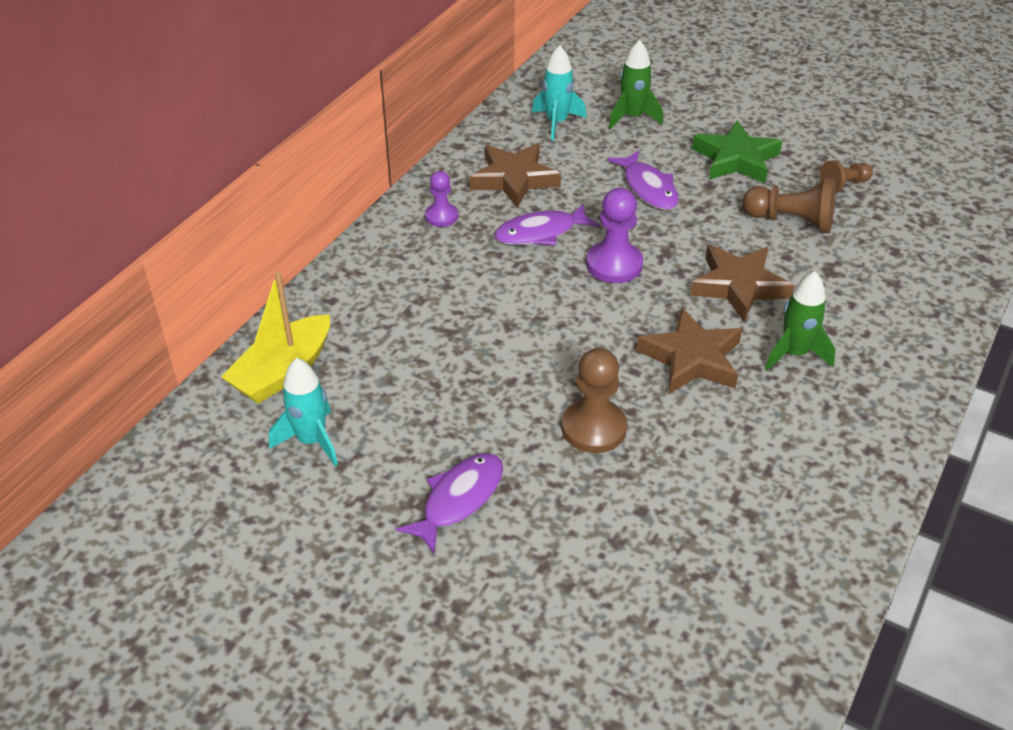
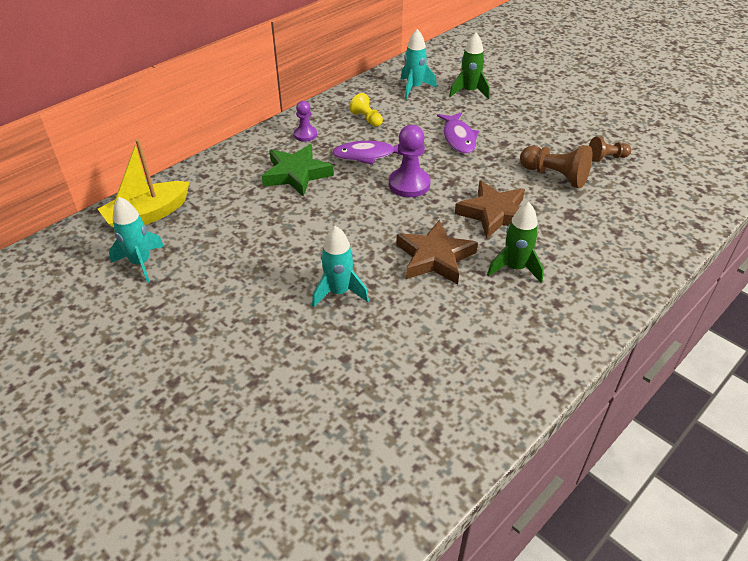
camera: 15 degrees right, 0 degrees up
purple fish [396,453,503,554] -> none
brown star [470,143,561,208] -> yellow pawn [349,93,383,127]
brown pawn [562,348,627,453] -> turquoise rocket [312,226,369,308]
green star [692,121,782,183] -> green star moved to [262,144,334,196]

